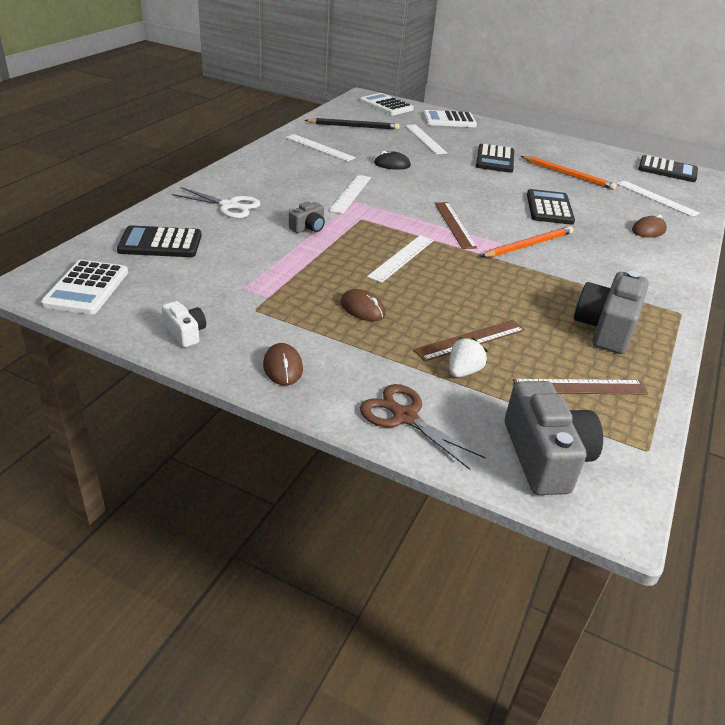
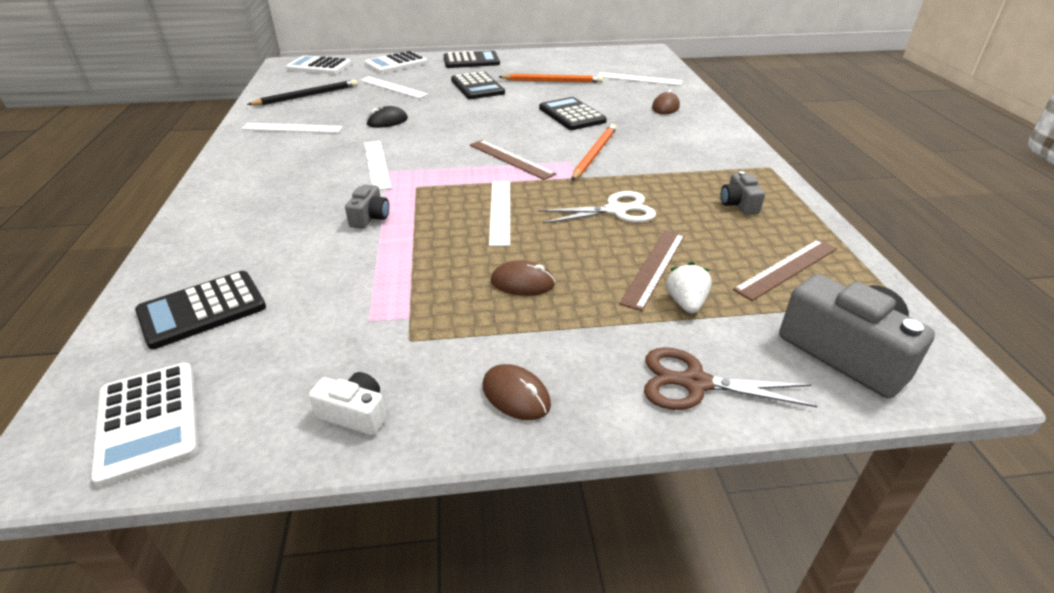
camera: 30 degrees left, 0 degrees up
white scissors [172,187,261,218] -> white scissors moved to [538,191,656,224]
grey camera [574,271,649,354] -> grey camera [721,171,765,215], size x0.52
black calculator [638,155,698,182] -> black calculator moved to [444,51,500,68]

